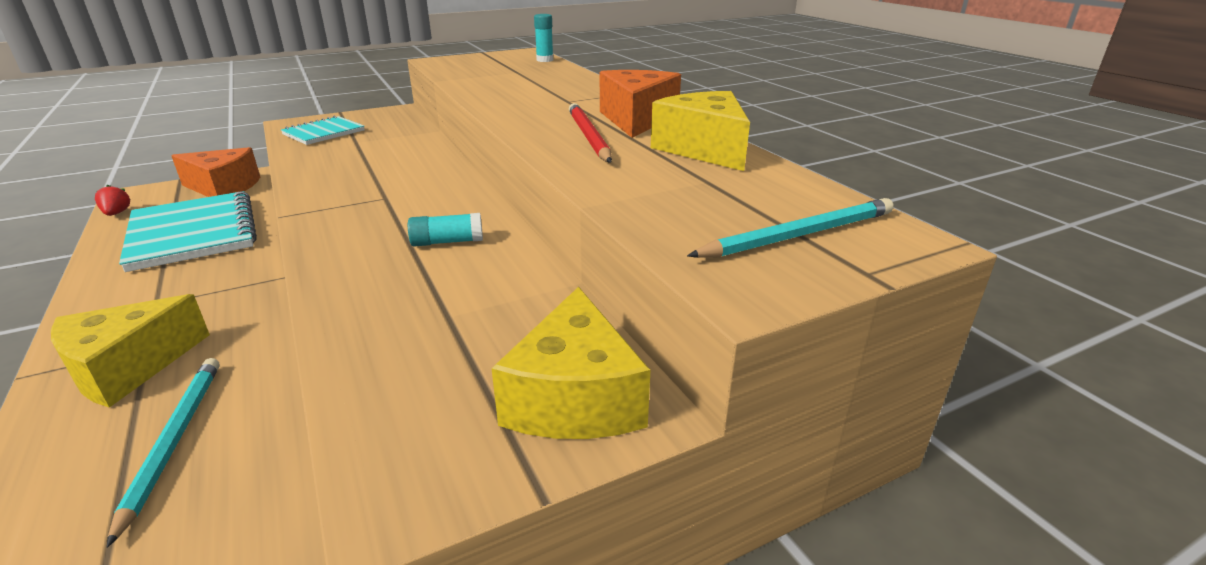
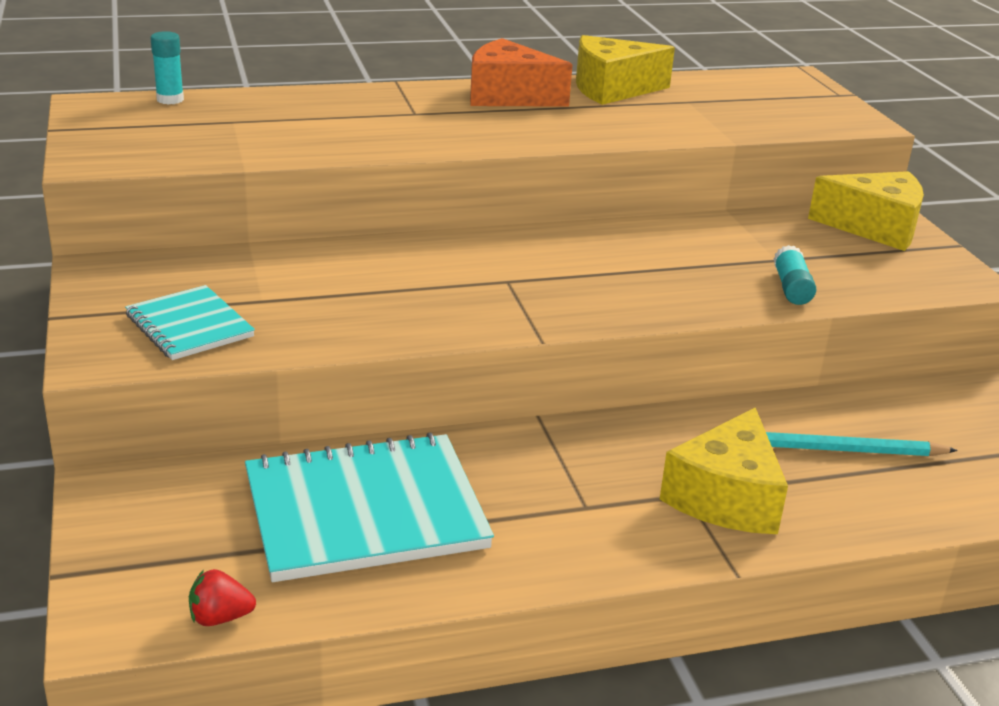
camera: 80 degrees left, 0 degrees up
yellow cheese [51,294,210,408] -> yellow cheese turned 60 degrees clockwise [660,408,788,534]
orange cheese [171,147,260,197] -> none
turquoise glue stick [408,213,483,246] -> turquoise glue stick moved to [774,245,816,305]
red pencil [569,103,612,163] -> none
turquoise pencil [687,198,894,258] -> none

